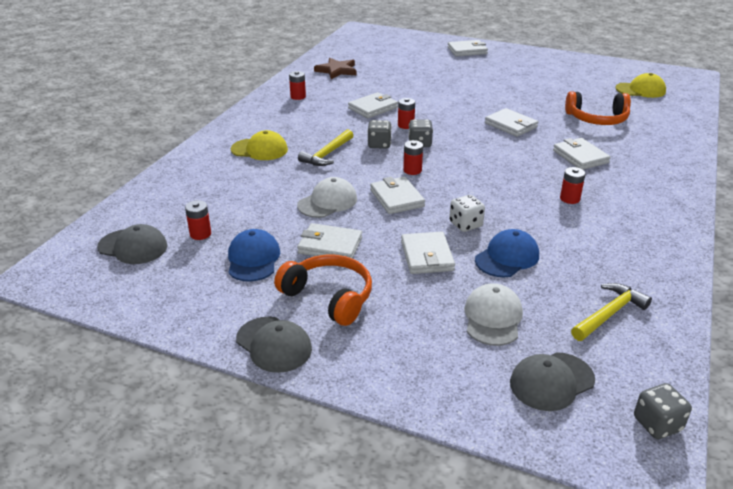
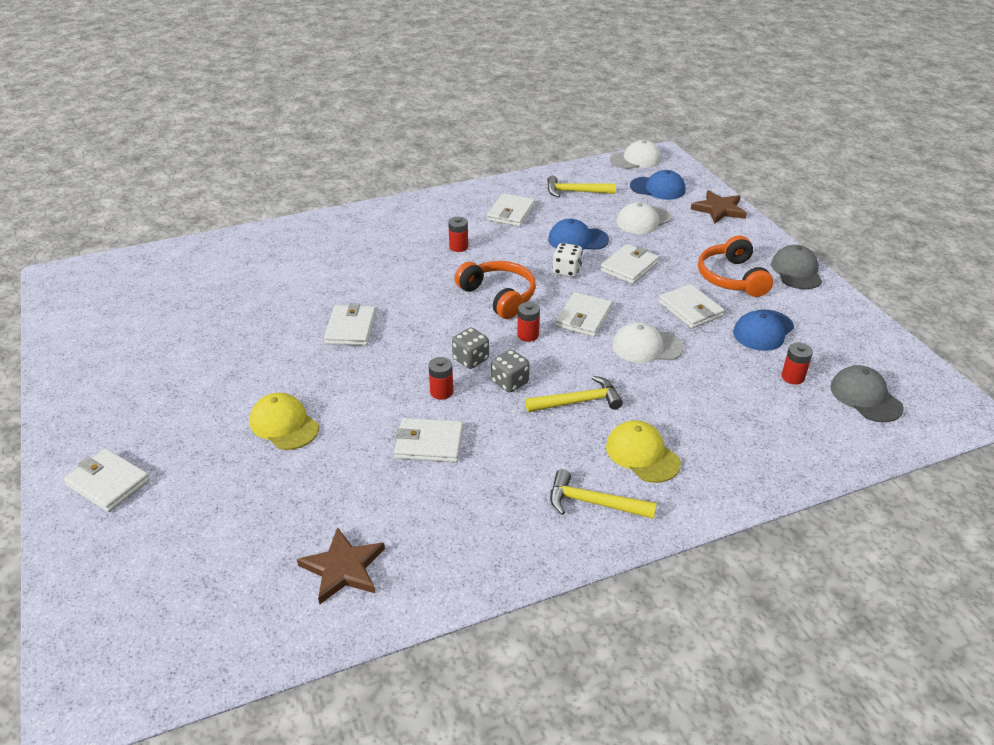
camera: 135 degrees left, 5 degrees up
red battery [289,71,306,100] -> none
grey cap [510,352,595,411] -> blue cap [630,170,686,200]
white wallet [553,138,611,170] -> white wallet moved to [487,193,535,227]
orange headphones [565,91,631,125] -> orange headphones moved to [455,261,536,319]
yellow cap [615,73,666,98] -> yellow cap moved to [249,393,319,450]
grey dice [634,383,692,439] -> white cap [610,140,661,169]
none -> yellow hammer [550,469,657,519]
none -> brown star [691,190,747,224]

